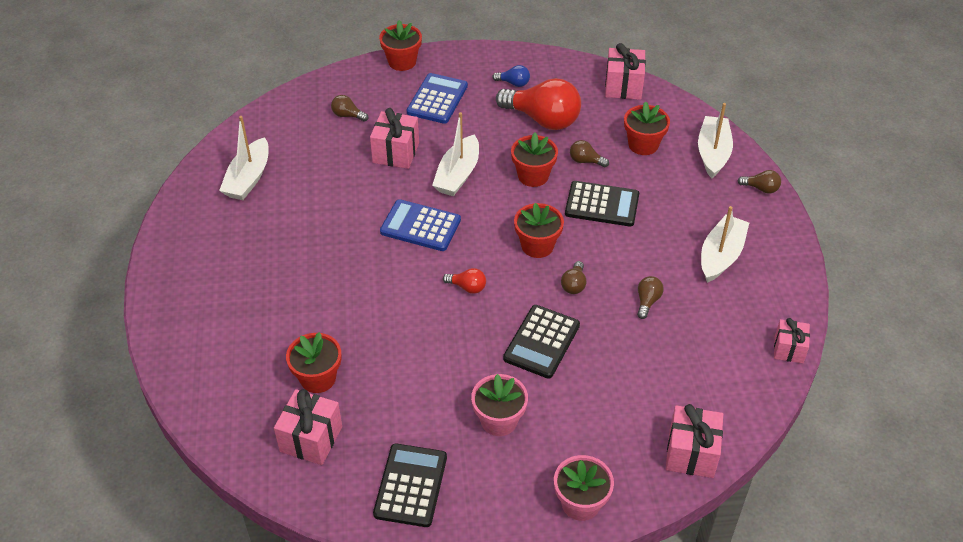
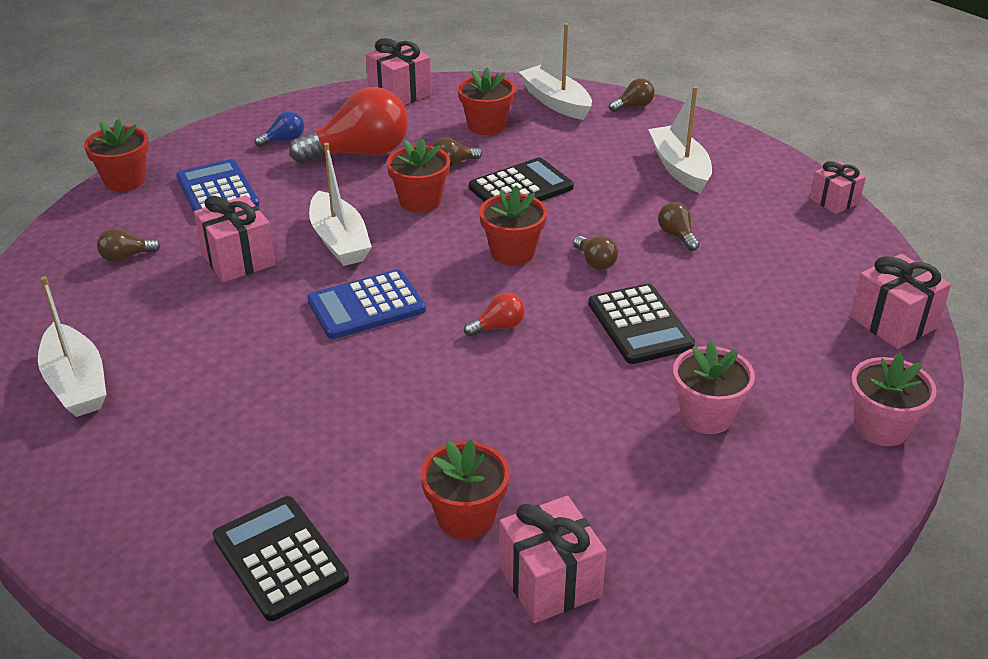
camera: 45 degrees left, 10 degrees down
black calculator [373,444,447,527] -> black calculator moved to [213,496,349,621]

